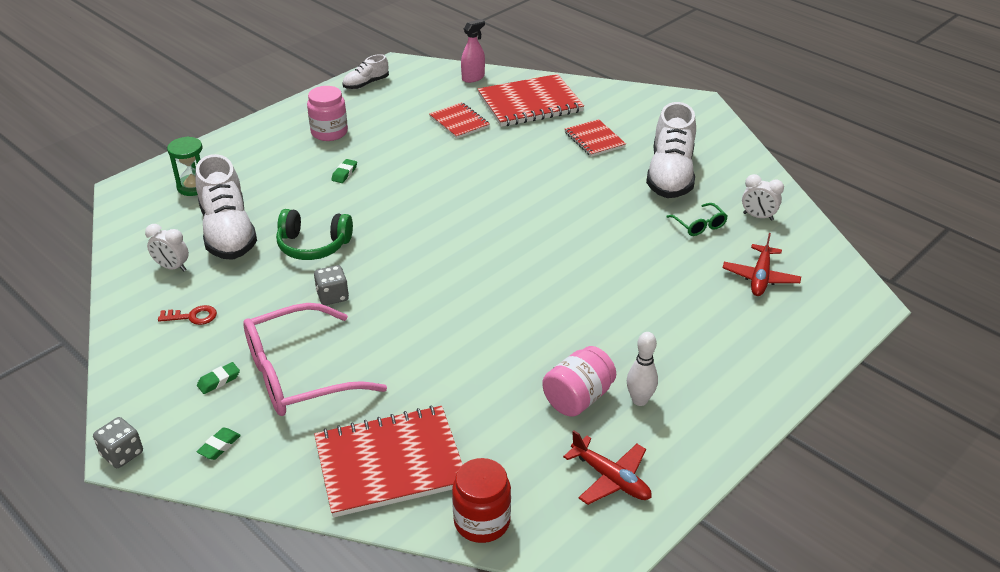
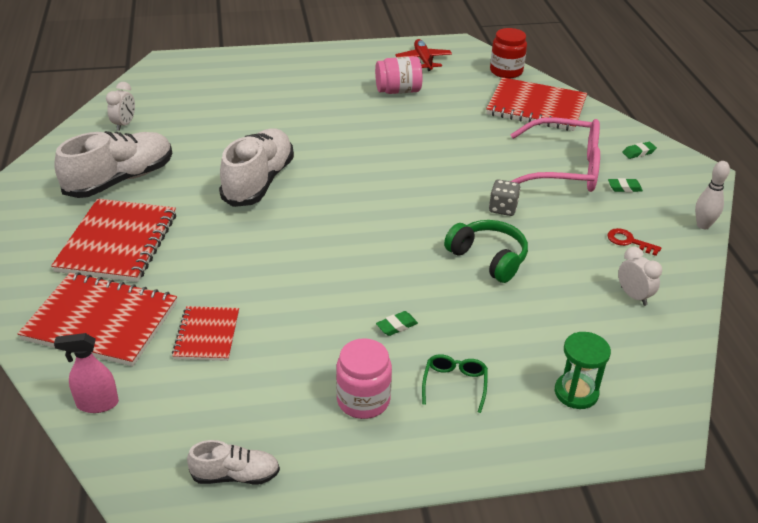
camera: 145 degrees left, 0 degrees up
grey dice [93,417,143,468] -> none
white shoe [195,154,257,260] -> white shoe moved to [219,128,294,207]
red notebook [565,119,626,157] -> red notebook [51,199,176,282], size x1.77
white bowling pin [627,332,658,406] -> white bowling pin moved to [695,161,730,229]
green glasses [666,203,728,236] -> green glasses moved to [422,354,488,413]
red plane [723,233,801,296] -> none
white clock [742,174,784,221] -> white clock turned 45 degrees clockwise [106,82,135,131]

